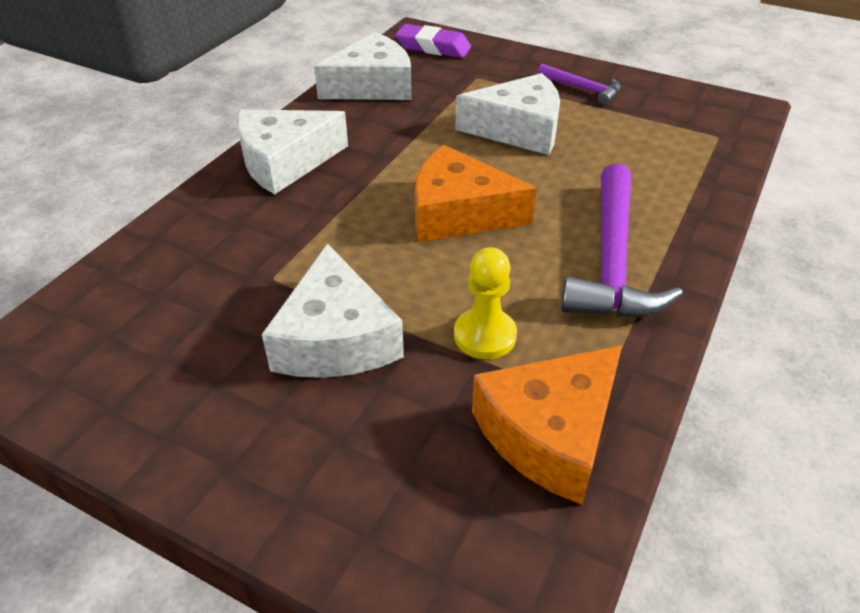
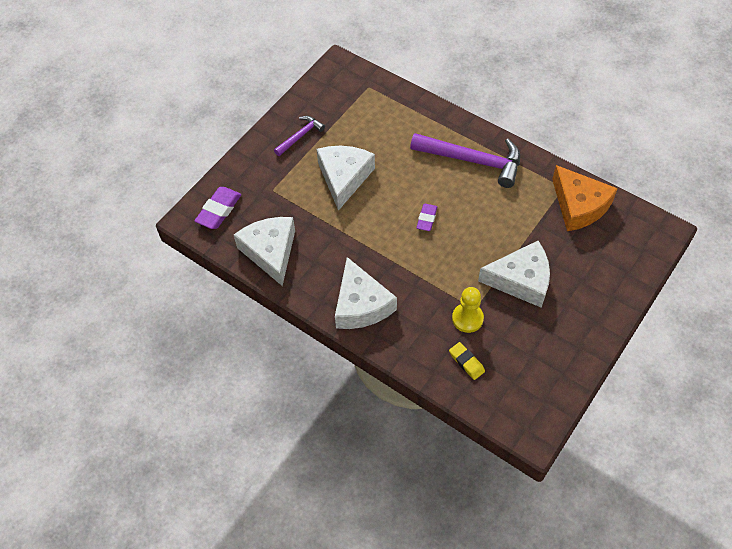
camera: 80 degrees left, 15 degrees up
orange cheese [415,145,537,242] -> purple eraser [416,204,438,231]
yellow pawn [454,247,517,359] -> yellow pawn moved to [452,287,484,333]
none -> yellow eraser [449,342,485,380]

